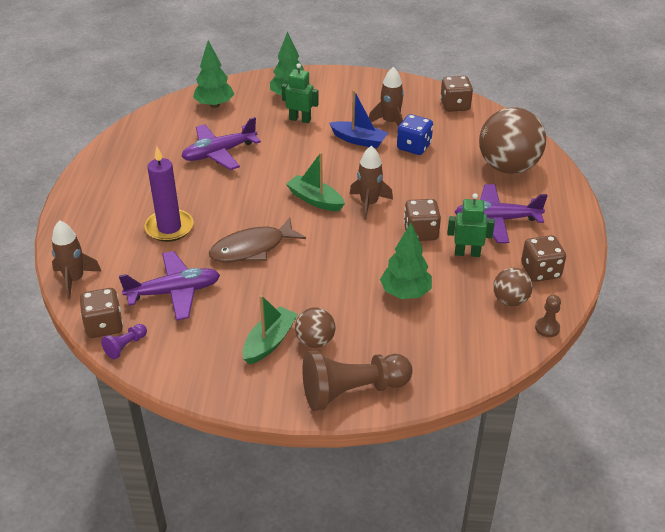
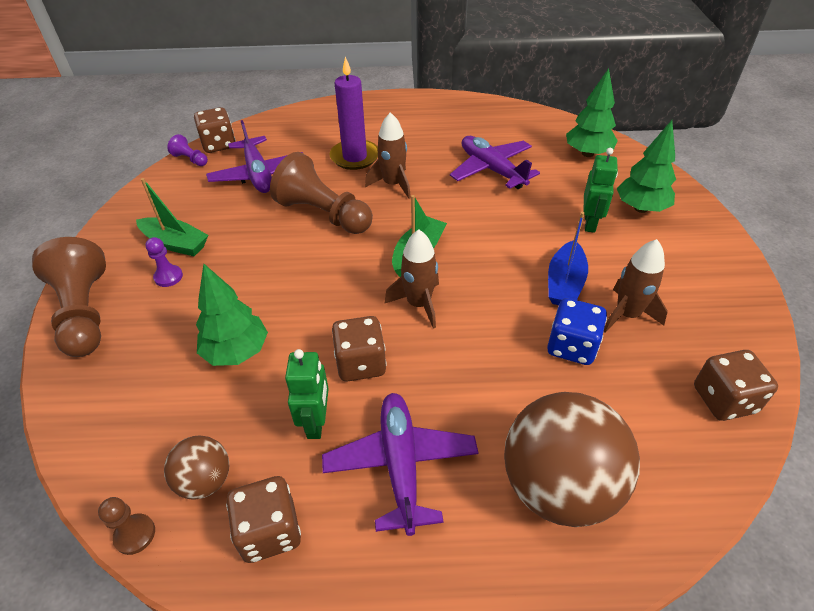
camera: 85 degrees right, 5 degrees up
brown rocket [52,220,101,299] -> brown rocket moved to [365,112,411,199]
brown fish [209,217,306,263] -> brown pawn [270,152,373,234]
brown ball [295,307,335,348] -> purple pawn [145,237,183,287]

